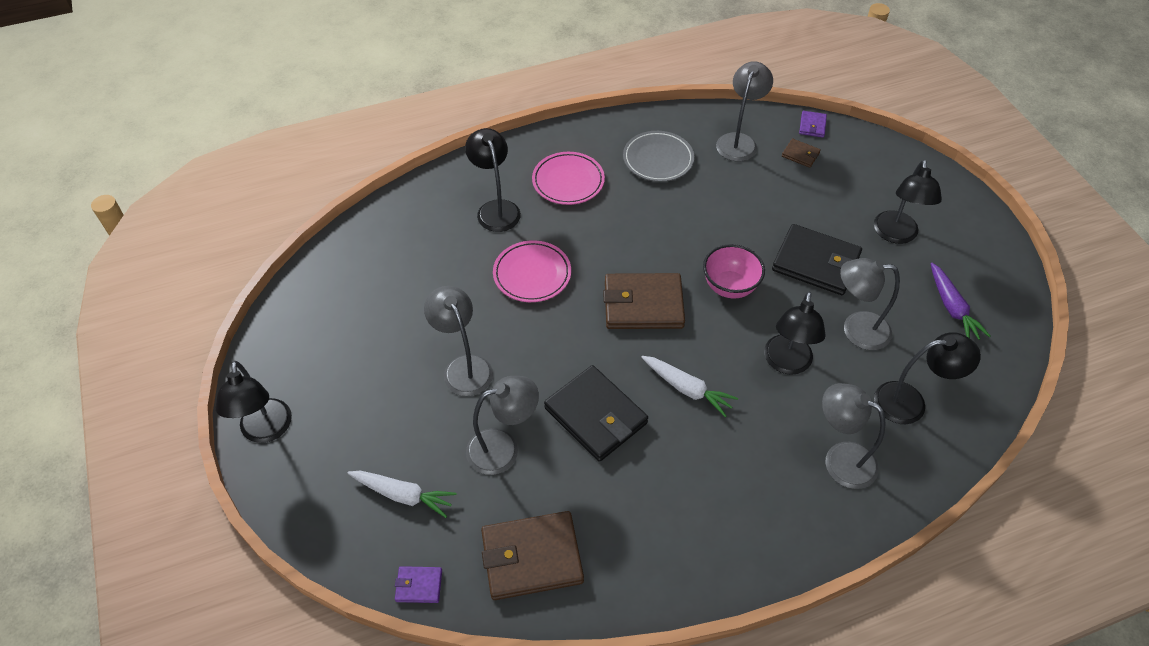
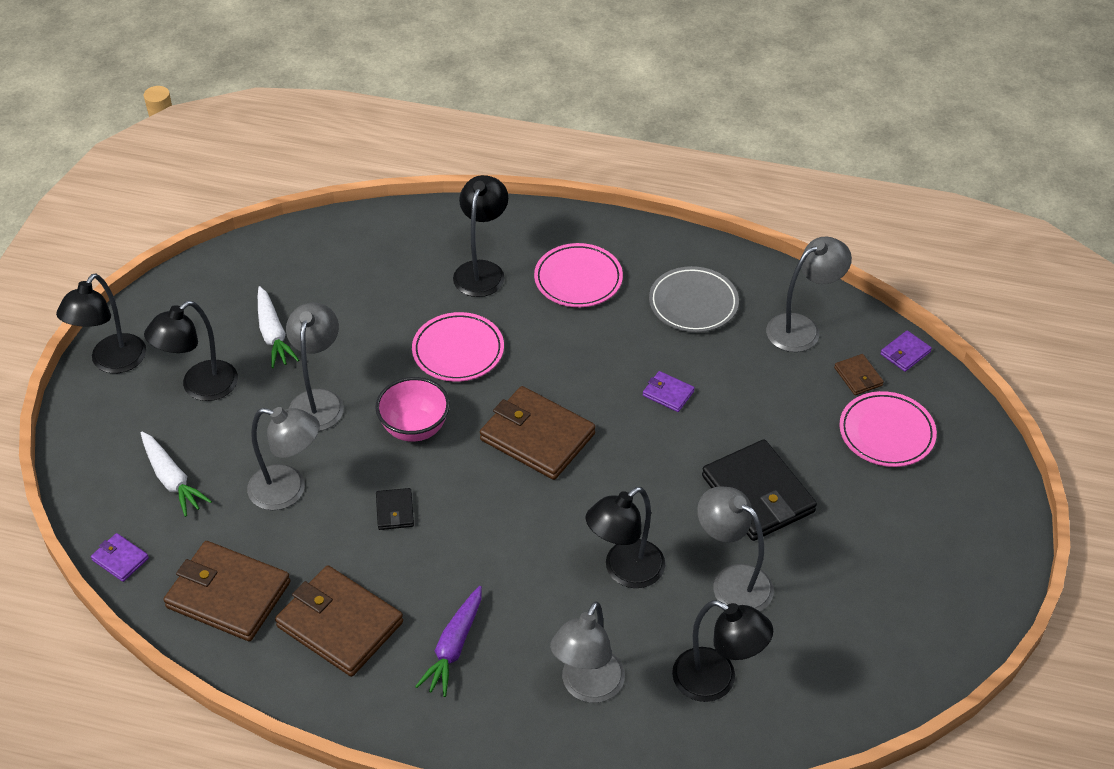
camera: 35 degrees right, 5 degrees down
black wallet [544,365,648,462] -> black wallet [376,488,414,530], size x0.46
white carrot [641,356,738,417] -> white carrot moved to [258,286,299,368]
pink bowl [703,244,765,298] -> pink bowl moved to [375,377,450,442]
grey lamp [822,383,886,489] -> grey lamp turned 135 degrees counterclockwise [550,601,625,703]
black lamp [874,160,942,244] -> black lamp moved to [144,301,238,401]
purple carrot [931,263,990,340] -> purple carrot moved to [415,586,482,697]
none -> brown wallet [275,565,403,677]
none -> purple wallet [643,371,695,412]
none -> pink plate [839,391,937,467]

